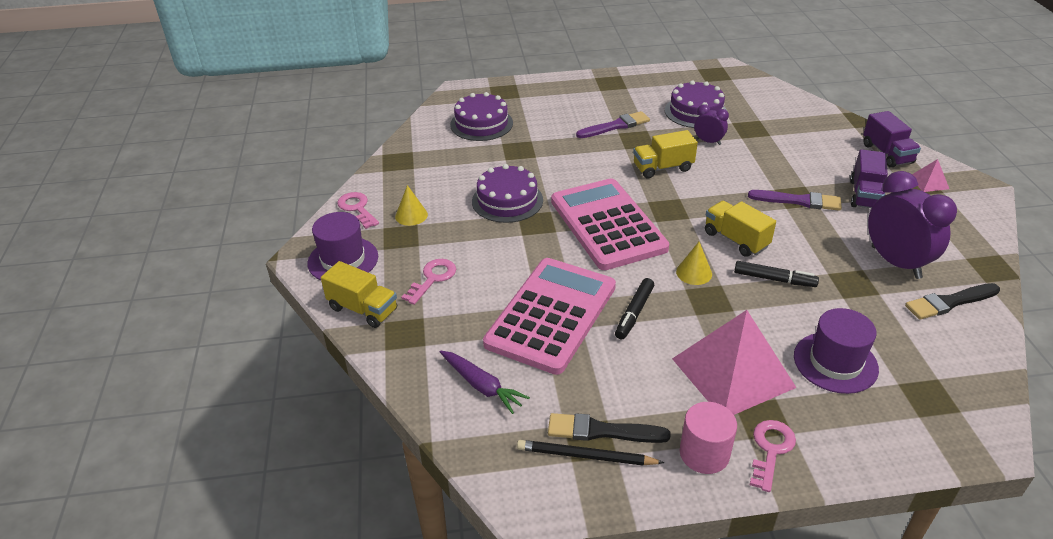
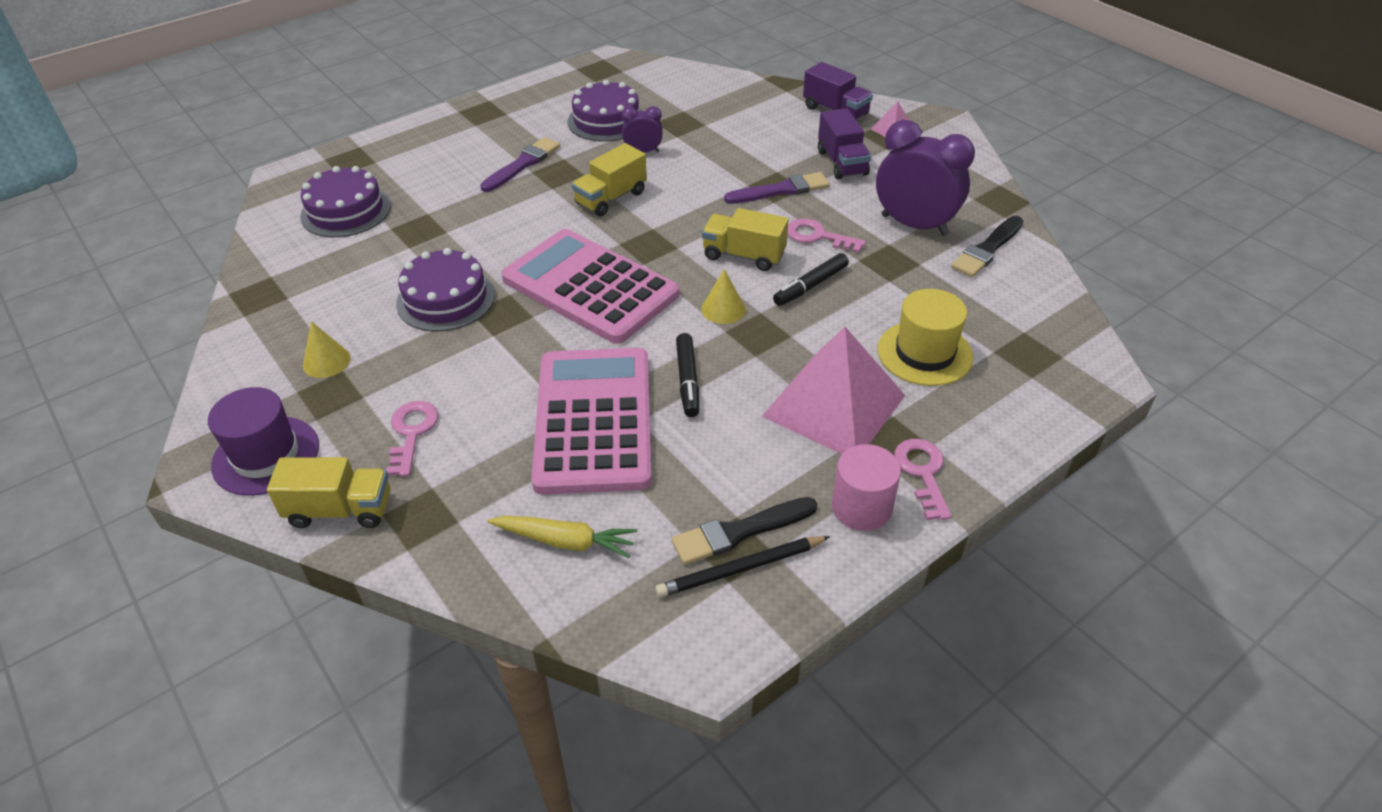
camera: 30 degrees left, 5 degrees up
pink key [337,192,379,229] -> pink key moved to [788,219,866,253]
purple carrot [440,350,530,414] -> yellow carrot [487,516,637,558]
black marker [734,261,819,287] -> black marker turned 150 degrees clockwise [773,253,849,306]
purple hat [794,308,879,394] -> yellow hat [878,289,973,386]

